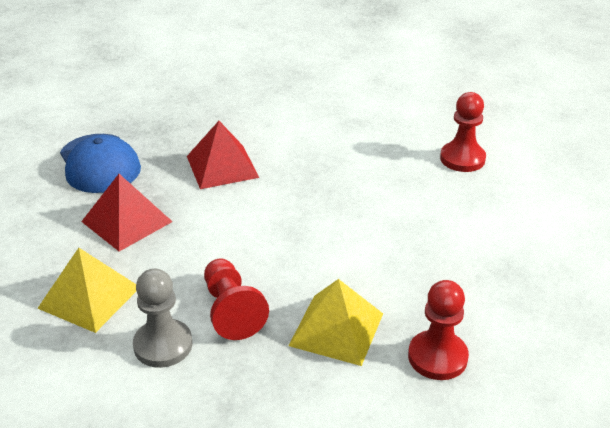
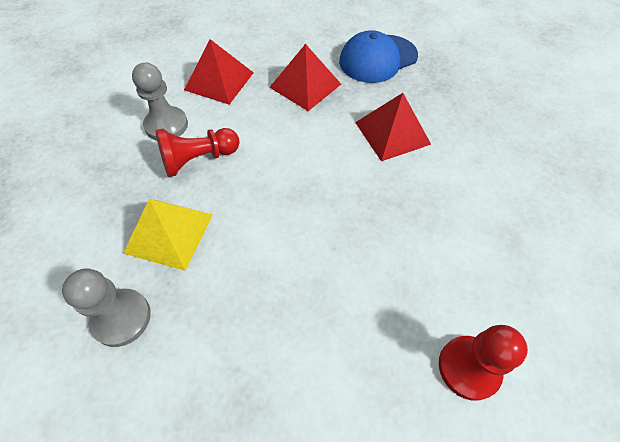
camera: 85 degrees right, 20 degrees up
yellow pyramid [37,248,136,333] -> red pyramid [184,39,254,105]
red pawn [408,280,469,380] -> grey pawn [62,268,151,347]

